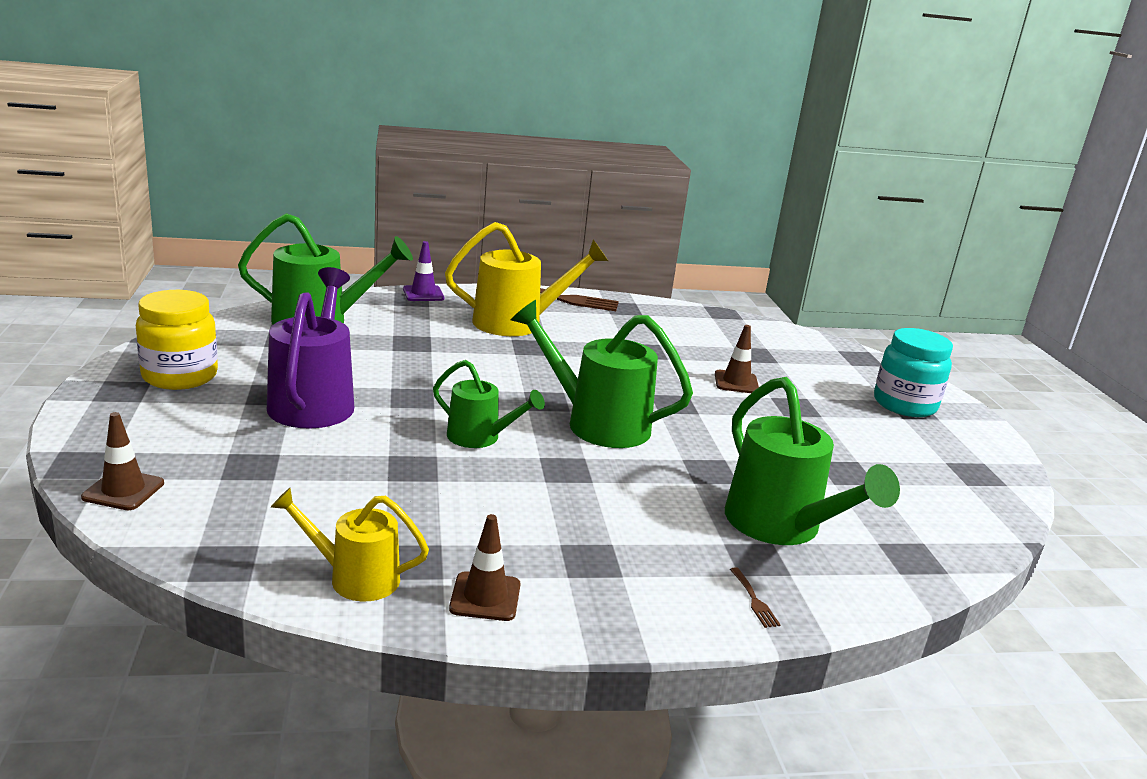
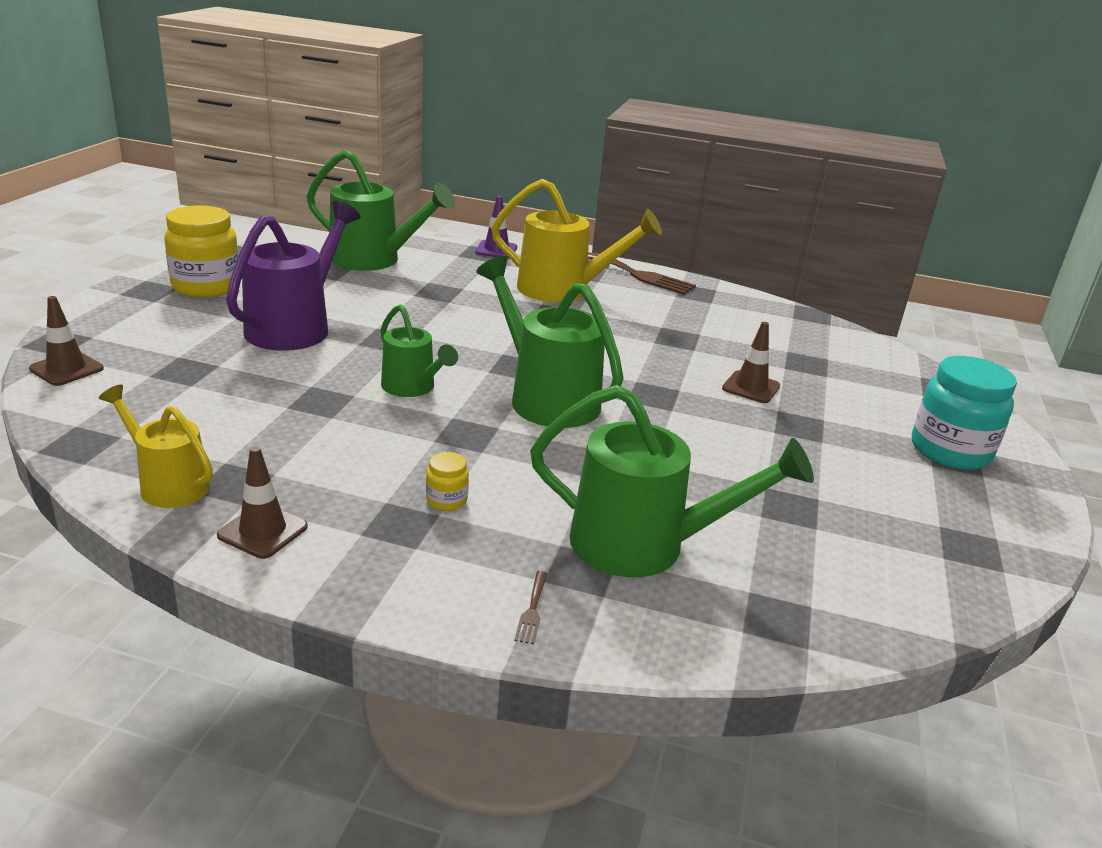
camera: 25 degrees right, 5 degrees up
green watering can [725,377,900,545] -> green watering can turned 75 degrees counterclockwise [530,385,814,577]
none -> yellow jar [426,452,469,511]

